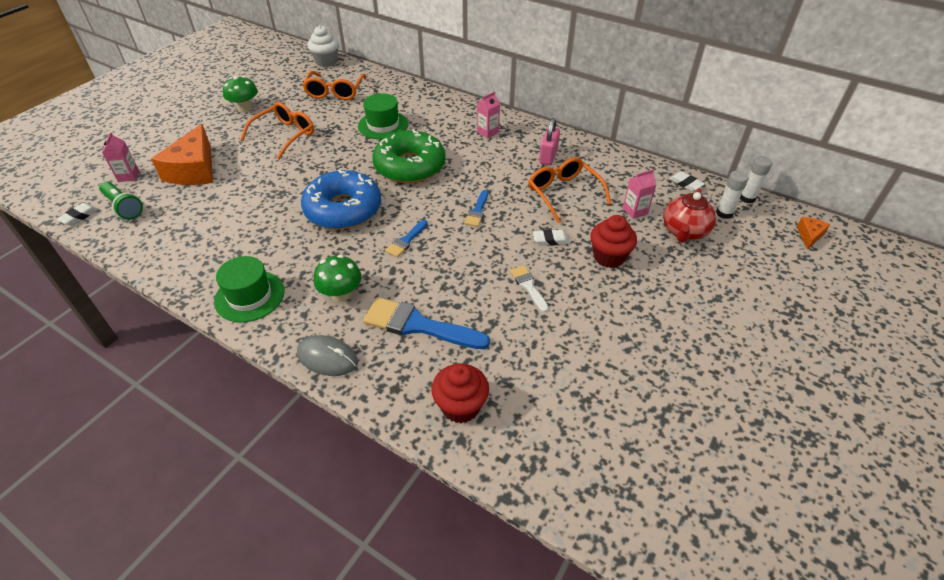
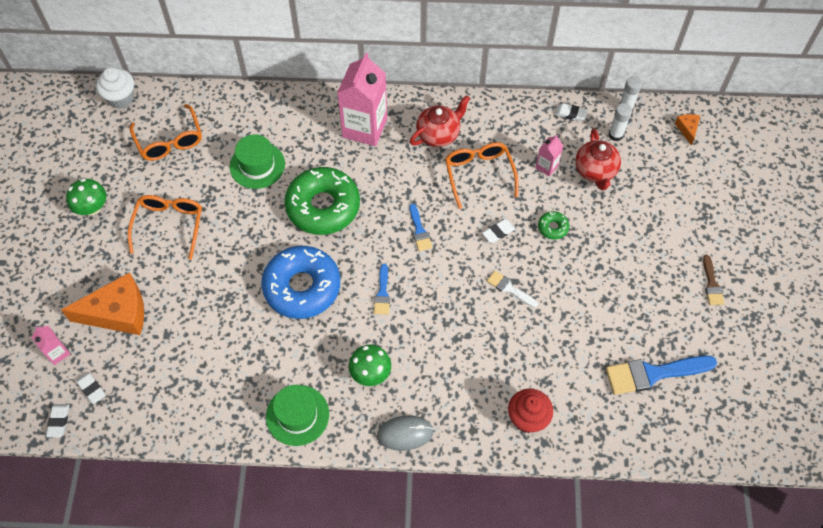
camera: 30 degrees left, 15 degrees up
green flashlight [99,181,143,219] -> white eraser [76,372,105,404]
orange cheese [151,124,213,185] -> orange cheese turned 75 degrees counterclockwise [61,272,144,335]
blue brush [363,297,490,349] -> blue brush moved to [606,356,717,395]
pink carton [477,91,500,138] -> pink carton [337,53,387,146], size x2.15
orange glasses [528,157,611,223] -> orange glasses turned 45 degrees clockwise [445,142,518,209]
pink padlock [539,118,560,165] -> red teapot [410,95,470,147]
red cupcake [590,215,637,268] -> green donut [538,211,569,240]
none -> brown brush [703,255,724,305]

